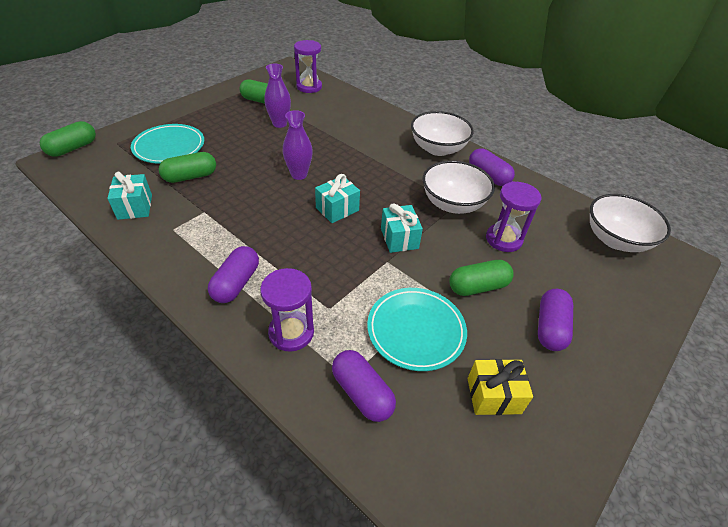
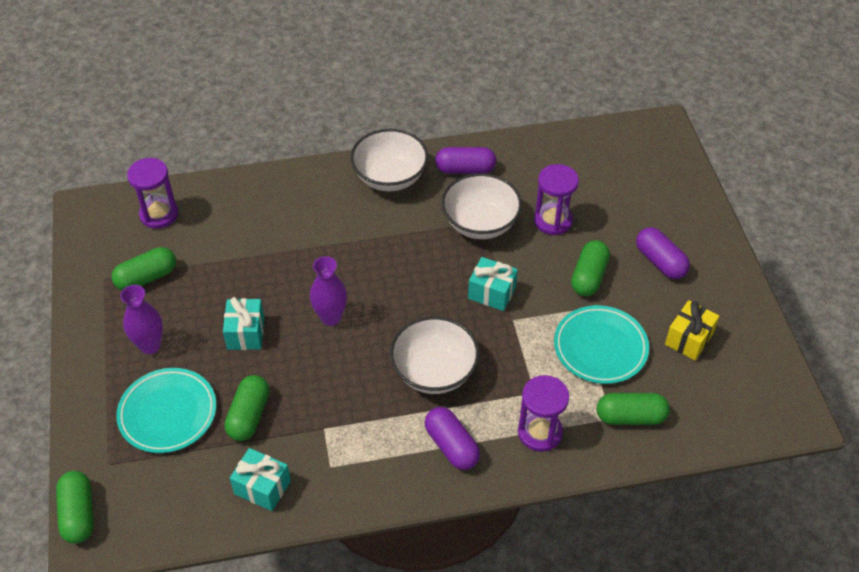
camera: 50 degrees left, 5 degrees up
purple vase [264,63,291,128] -> purple vase moved to [120,285,163,354]
turquoise gift [315,174,360,223] -> turquoise gift moved to [223,297,264,350]
purple capsule [332,350,396,422] -> green capsule [597,393,670,425]
white bowl [590,194,671,252] -> white bowl moved to [390,316,479,394]

